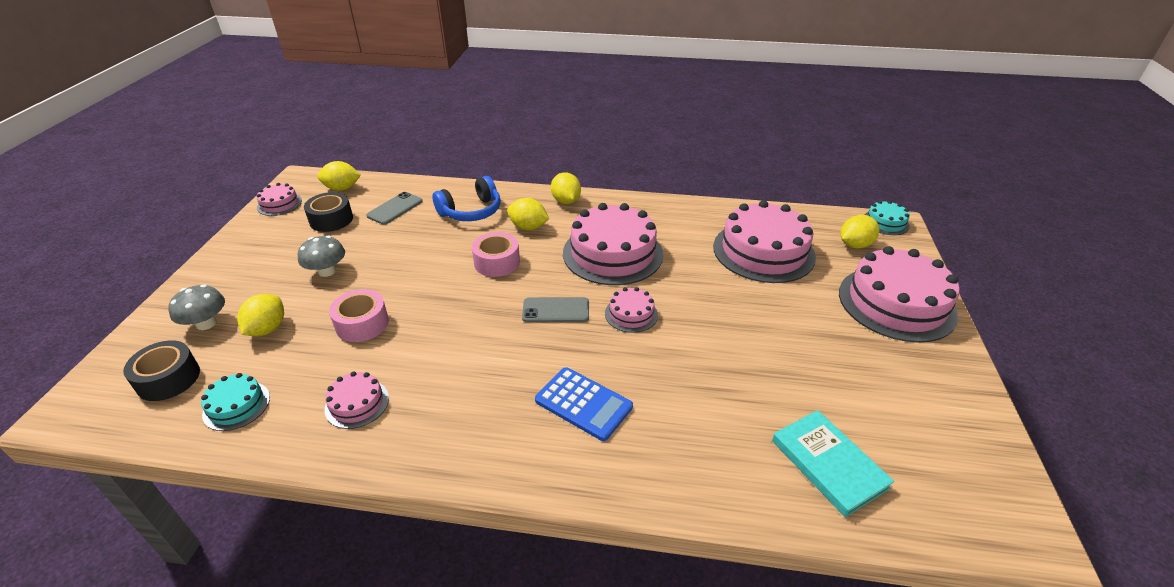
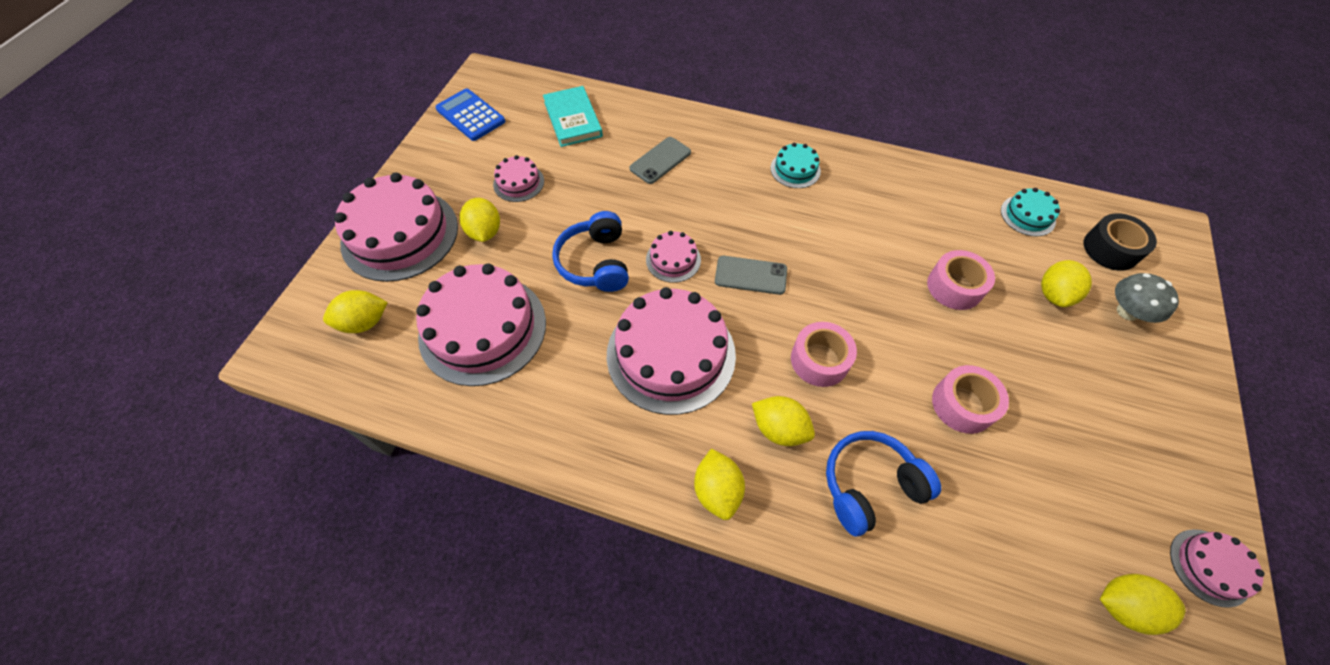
camera: 170 degrees left, 20 degrees up
grey mushroom [298,236,345,277] -> none
black tape [304,192,353,232] -> none
pink cake [324,371,389,429] -> pink cake moved to [493,155,544,202]
grey phone [366,192,423,225] -> grey phone moved to [629,137,691,184]
blue calculator [535,367,633,441] -> blue calculator moved to [435,88,505,141]
turquoise cake [864,200,910,235] -> turquoise cake moved to [770,143,821,188]
none -> yellow lemon [460,198,500,242]
none -> blue headphones [552,211,629,292]
none -> pink tape [932,365,1009,434]

